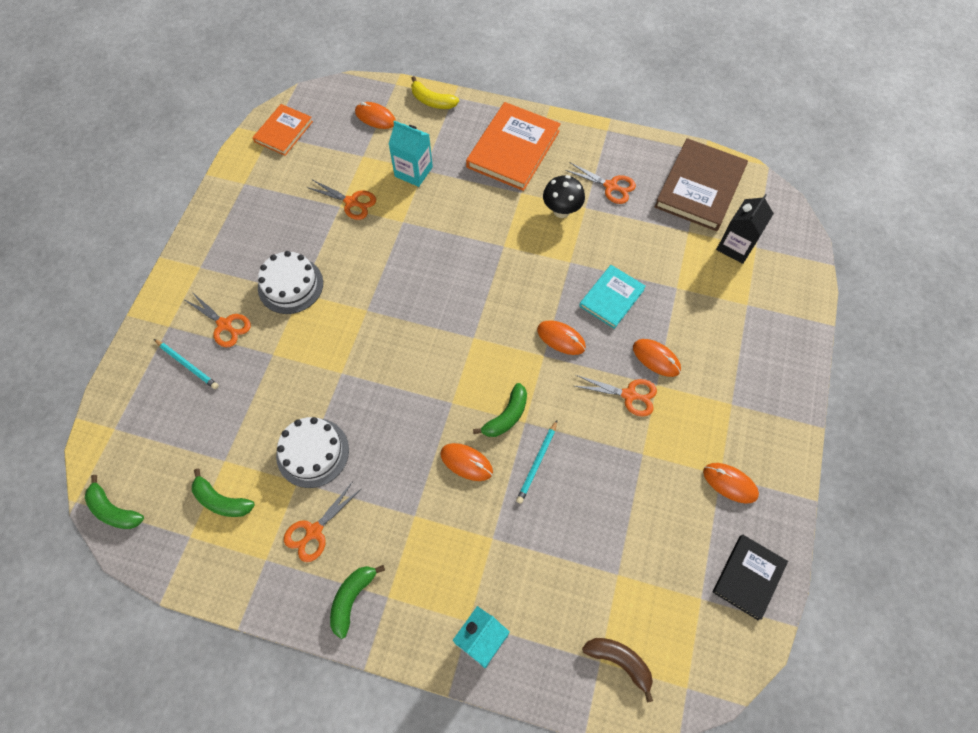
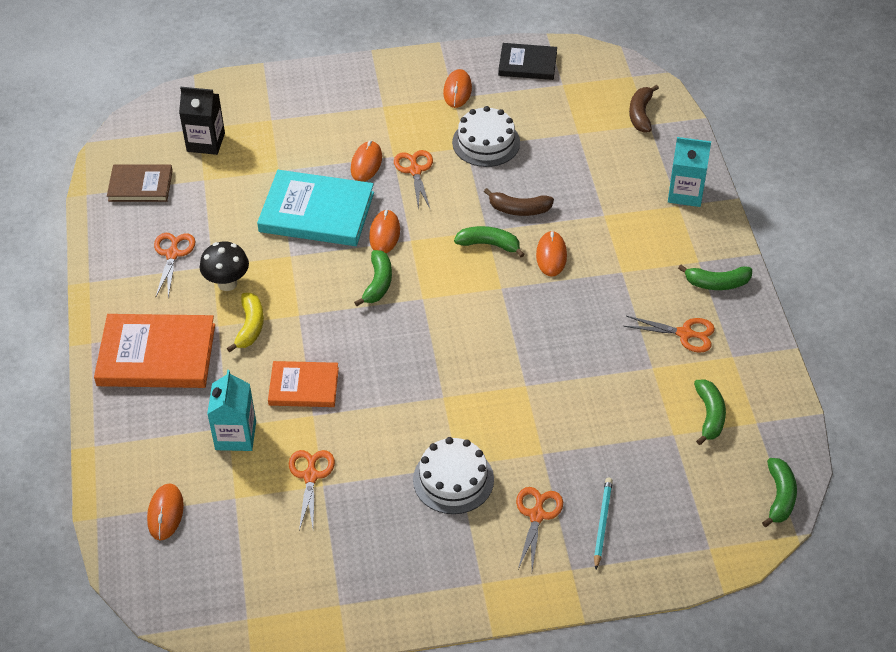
camera: 115 degrees left, 15 degrees down
orange book [252,104,313,156] -> orange book moved to [268,361,339,407]
white cake [276,417,349,488] -> white cake moved to [452,106,520,167]
yellow banana [411,76,459,109] -> yellow banana moved to [227,293,264,352]
turquoise pencil [516,420,557,504] -> brown banana [484,188,554,216]
turquoise book [579,265,646,329] -> turquoise book [257,170,374,246], size x1.67
brown book [655,138,748,231] -> brown book [107,164,173,202], size x0.60
none -> green banana [354,250,392,306]

